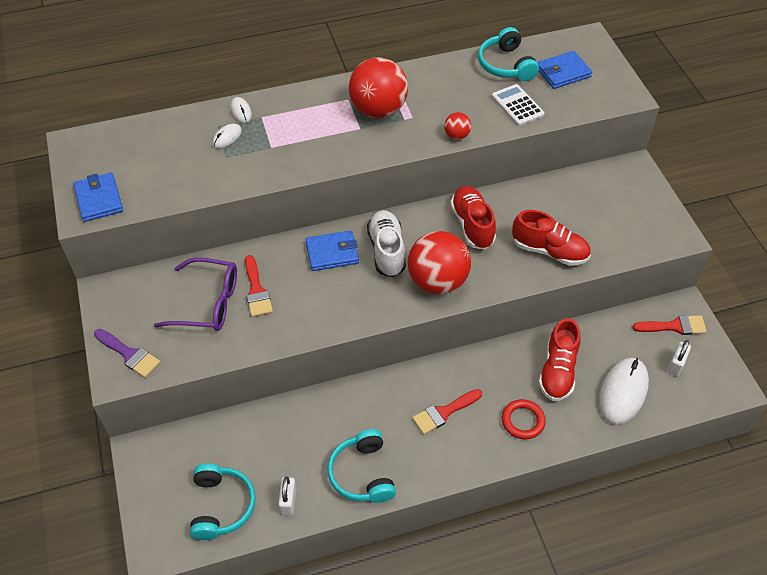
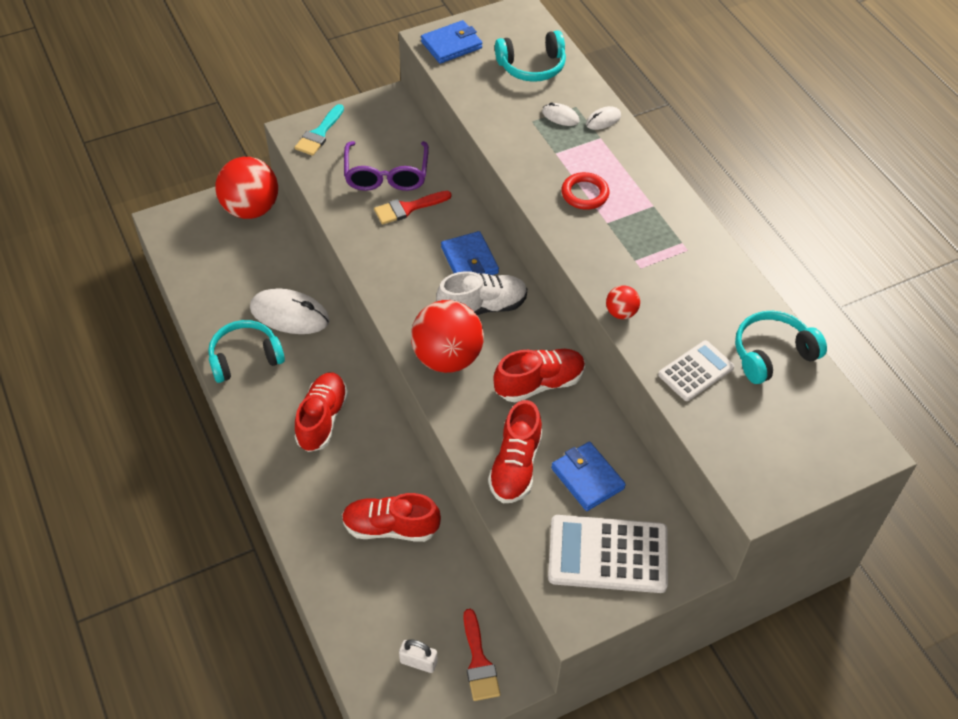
camera: 80 degrees right, 0 degrees up
purple brush [94,329,160,378] -> turquoise brush [295,104,344,156]
turquoise headphones [190,463,256,540] -> turquoise headphones moved to [495,30,566,82]
white padlock [278,477,296,515] -> none
red ball [349,57,408,118] -> red ball moved to [216,157,278,219]
red brush [412,389,482,435] -> red shoe [295,372,348,452]
red ring [502,399,546,439] -> red ring moved to [561,172,610,210]
blue wallet [537,51,592,89] -> blue wallet moved to [551,442,626,511]
white mouse [599,358,649,425] -> white mouse moved to [250,288,330,334]
none -> white calculator [548,515,668,593]

